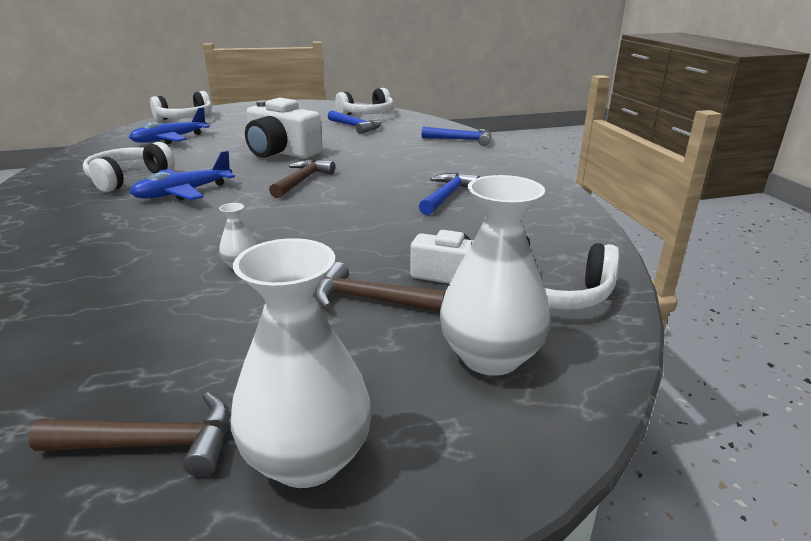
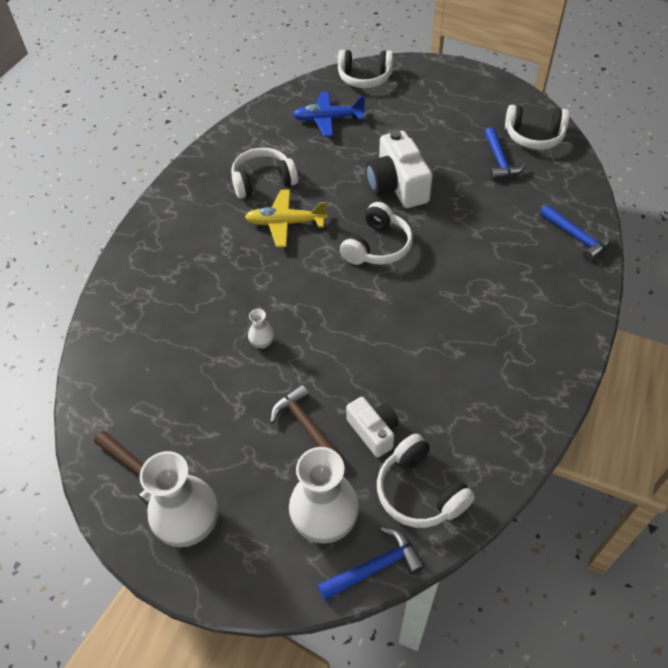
camera: 40 degrees right, 25 degrees up
blue plane [129,151,235,200] -> yellow plane [245,190,327,247]
brown hammer [269,159,335,198] -> white headphones [340,202,413,265]
blue hammer [419,173,480,215] -> blue hammer moved to [318,526,425,601]

